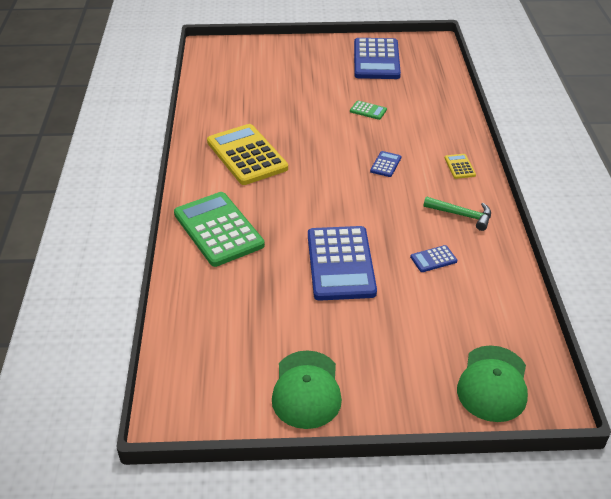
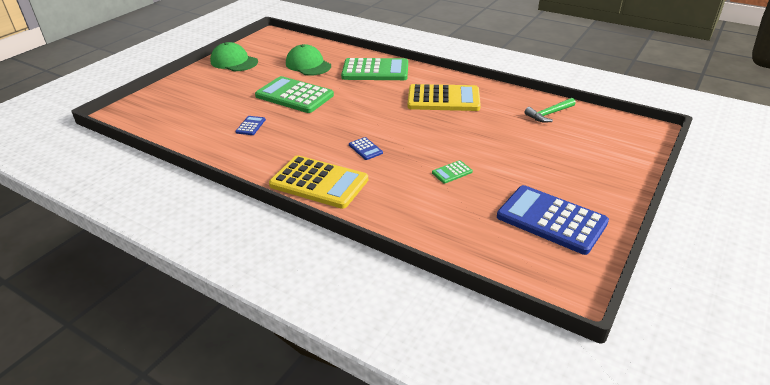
camera: 125 degrees right, 5 degrees down
blue calculator [308,226,377,300] -> green calculator [255,76,334,113]
green hammer [423,197,491,231] -> green hammer moved to [524,98,576,123]
yellow calculator [445,154,476,179] -> yellow calculator [269,155,368,209], size x2.38
green cap [457,345,528,422] -> green cap moved to [286,44,331,76]

